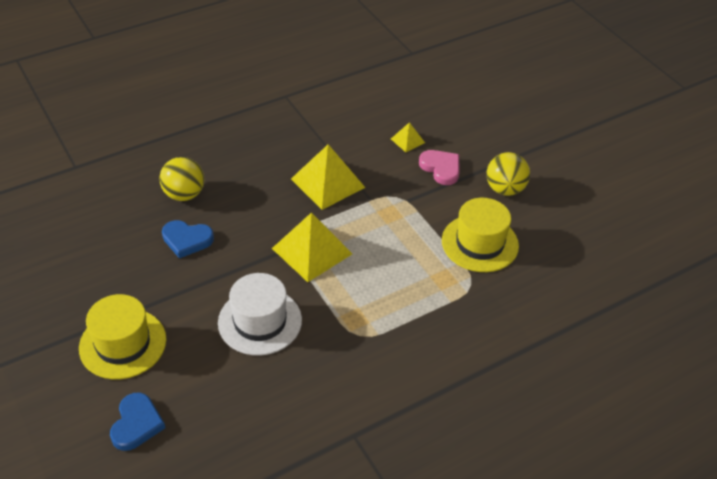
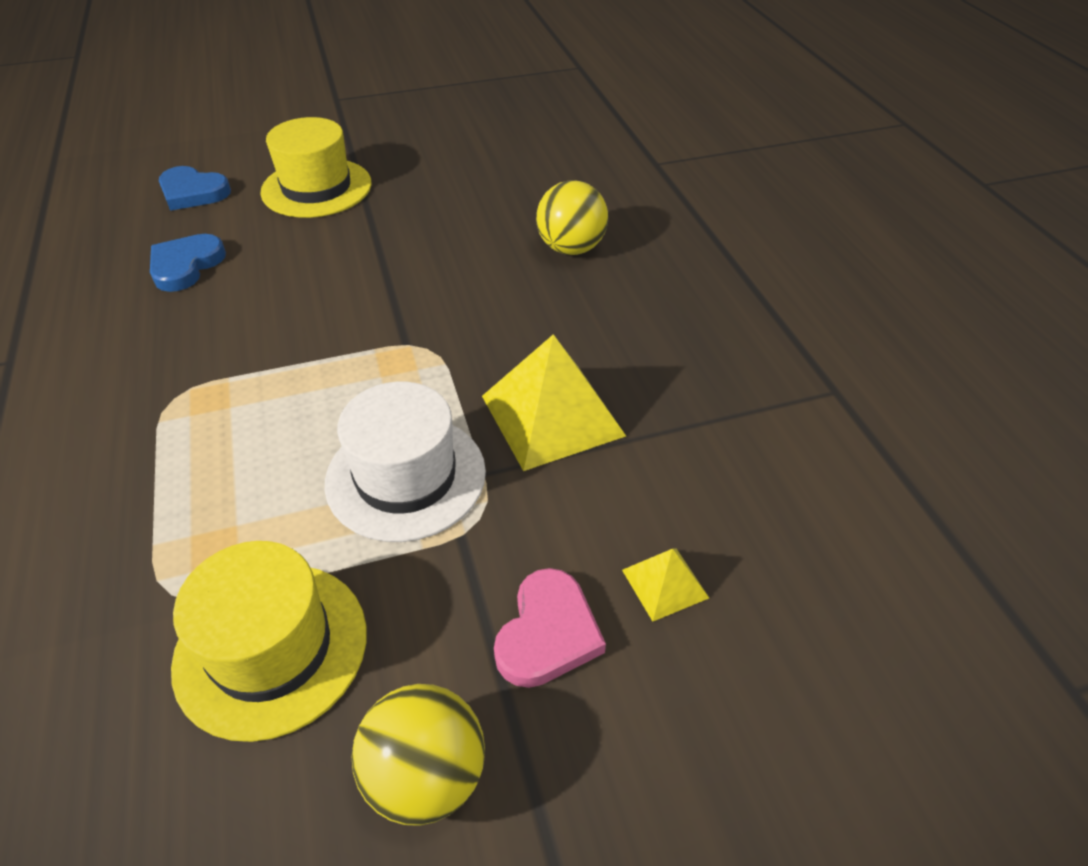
camera: 105 degrees right, 0 degrees up
blue heart [162,220,214,258] -> blue heart moved to [150,234,226,292]
white hat [218,273,302,356] -> white hat moved to [325,381,486,542]
yellow pyramid [272,212,352,282] -> none
pink heart [419,150,459,185] -> pink heart turned 45 degrees counterclockwise [494,568,606,688]

